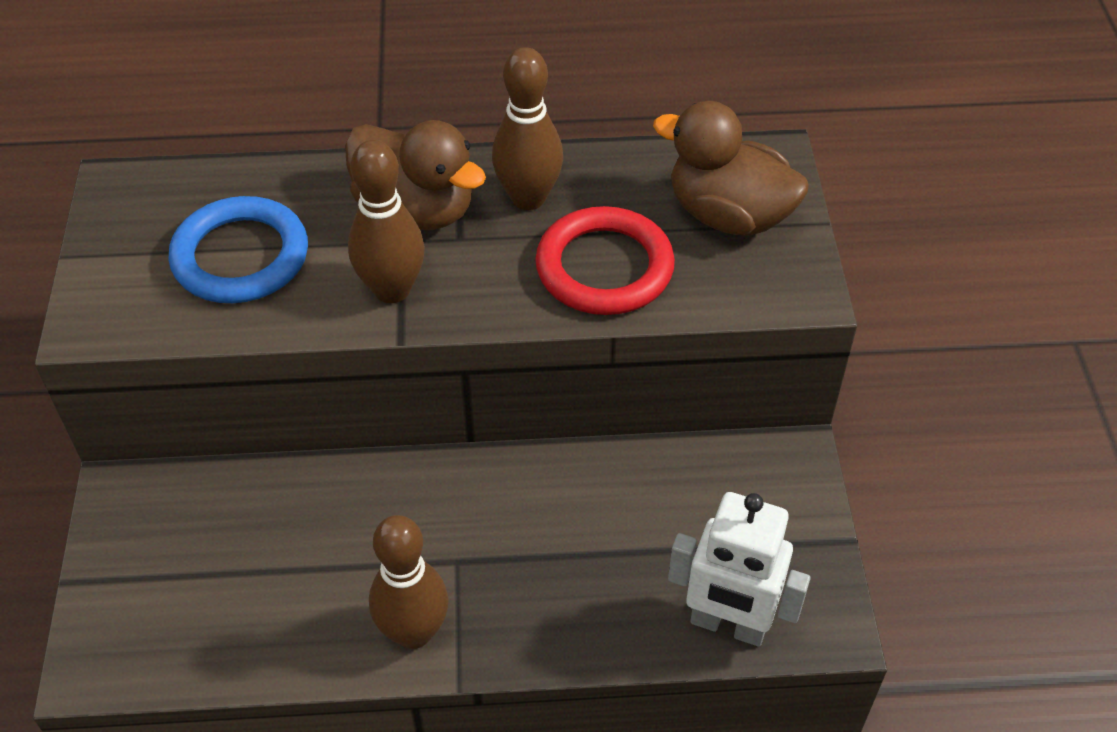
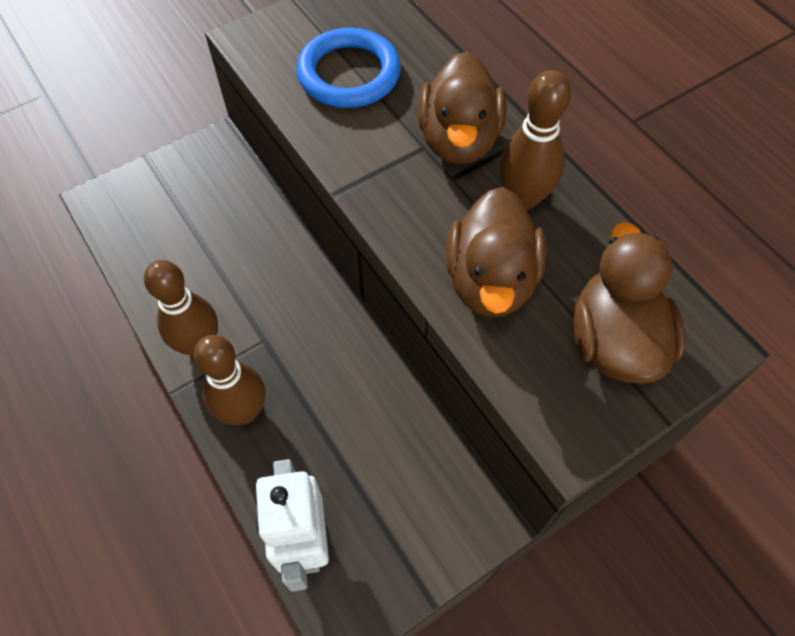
camera: 60 degrees right, 10 degrees up
brown bowling pin [348,140,425,303] -> brown bowling pin moved to [194,335,265,425]
red ring [535,206,675,315] -> brown duck [446,187,547,318]

